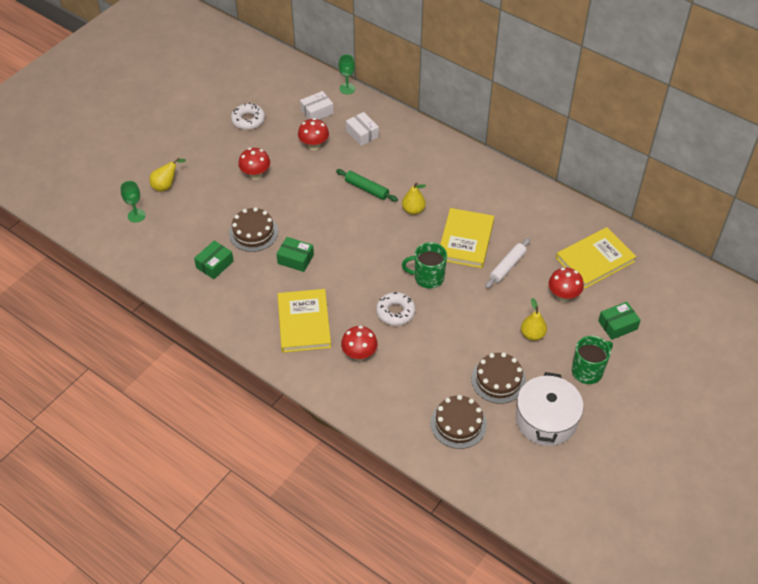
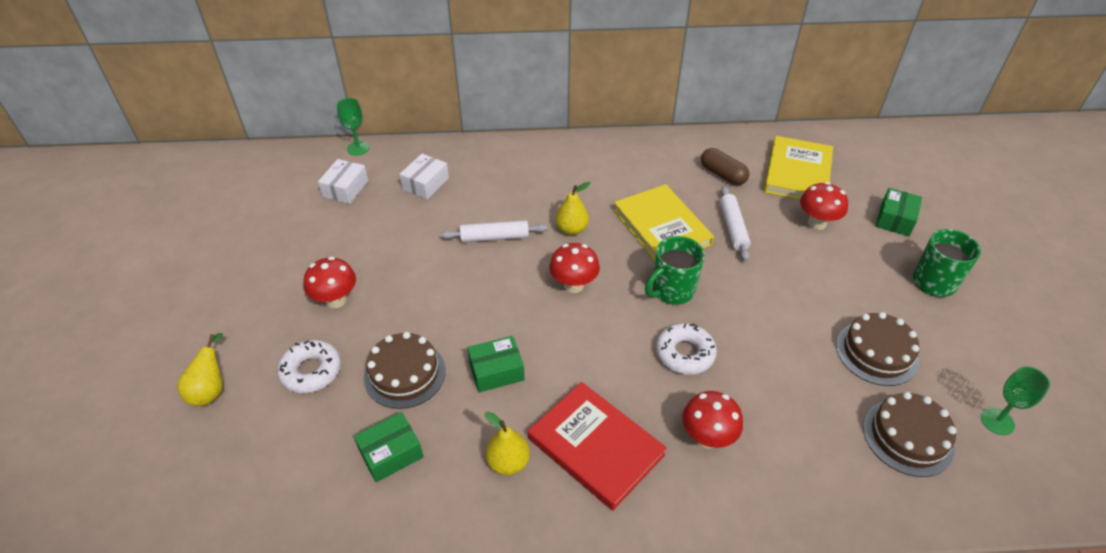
camera: 40 degrees left, 5 degrees down
green goblet [120,181,146,223] -> green goblet moved to [981,367,1050,435]
green box [194,240,234,279] -> green box turned 60 degrees clockwise [354,412,423,482]
white donut [231,102,265,130] -> white donut moved to [277,340,341,393]
yellow book [277,289,331,353] -> red book [528,382,667,511]
red mushroom [298,118,329,151] -> red mushroom moved to [549,243,600,293]
green rolling pin [336,169,398,202] -> white rolling pin [441,220,548,242]
white box [346,112,379,146] -> white box turned 75 degrees counterclockwise [399,154,449,199]
white pot [516,372,583,446] -> none
yellow pear [521,298,547,341] -> yellow pear moved to [485,411,530,475]
none -> brown capsule [701,148,749,185]

